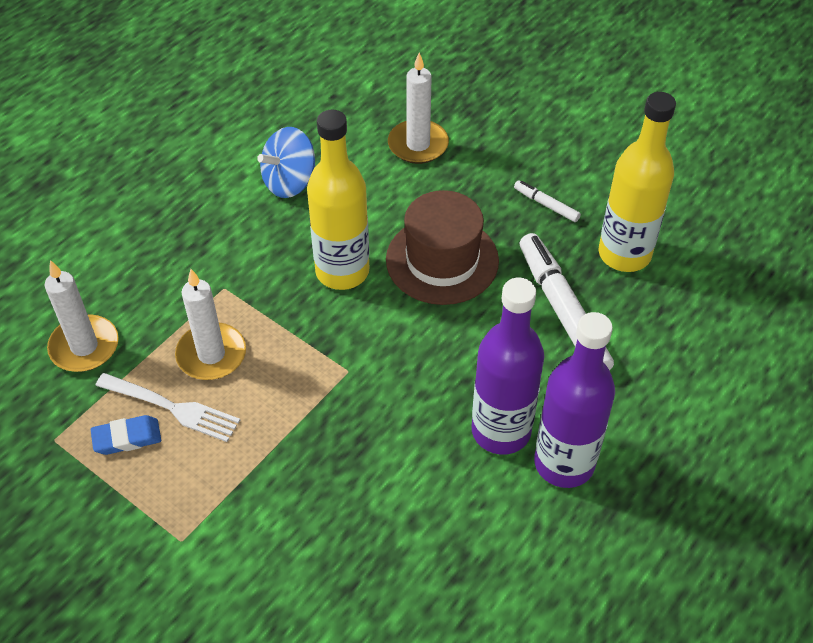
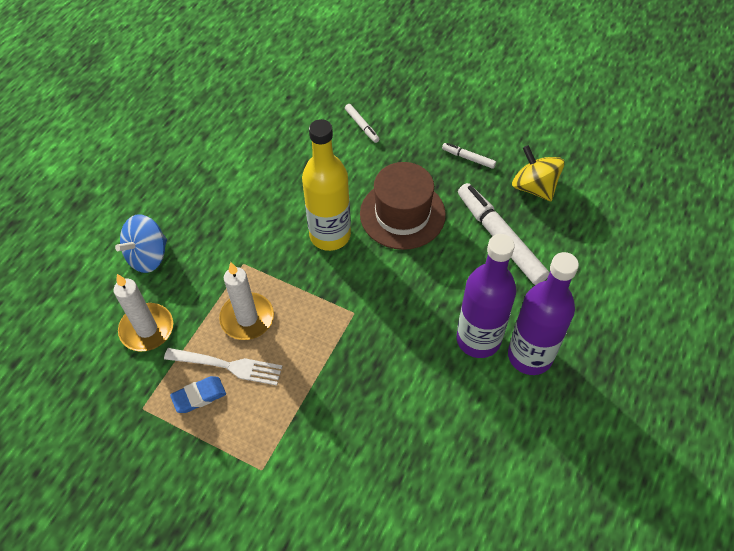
camera: 10 degrees left, 5 degrees up
blue spinning top [257,127,315,198] -> blue spinning top moved to [115,214,167,273]
white candle [388,52,449,164] -> white marker [345,104,379,143]
yellow bottle [599,92,676,272] -> yellow spinning top [512,145,565,201]

